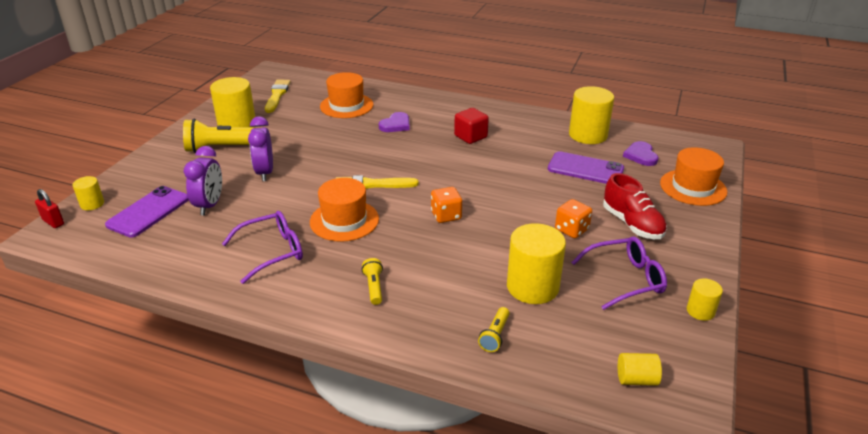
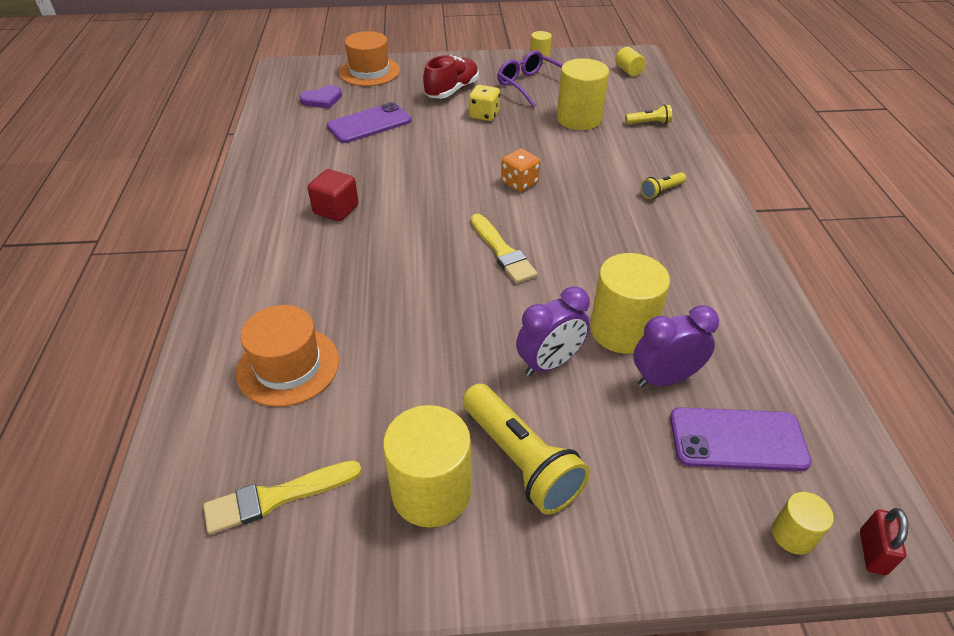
camera: 115 degrees left, 10 degrees up
purple glasses [222,211,303,284] -> none
orange hat [310,178,379,242] -> none
purple heart [379,112,410,132] -> none
purple phone [548,151,624,184] -> purple phone turned 60 degrees clockwise [327,102,412,143]
orange dice [555,199,592,238] -> yellow dice [469,85,500,121]
yellow cylinder [569,86,614,144] -> yellow cylinder moved to [590,253,670,354]

